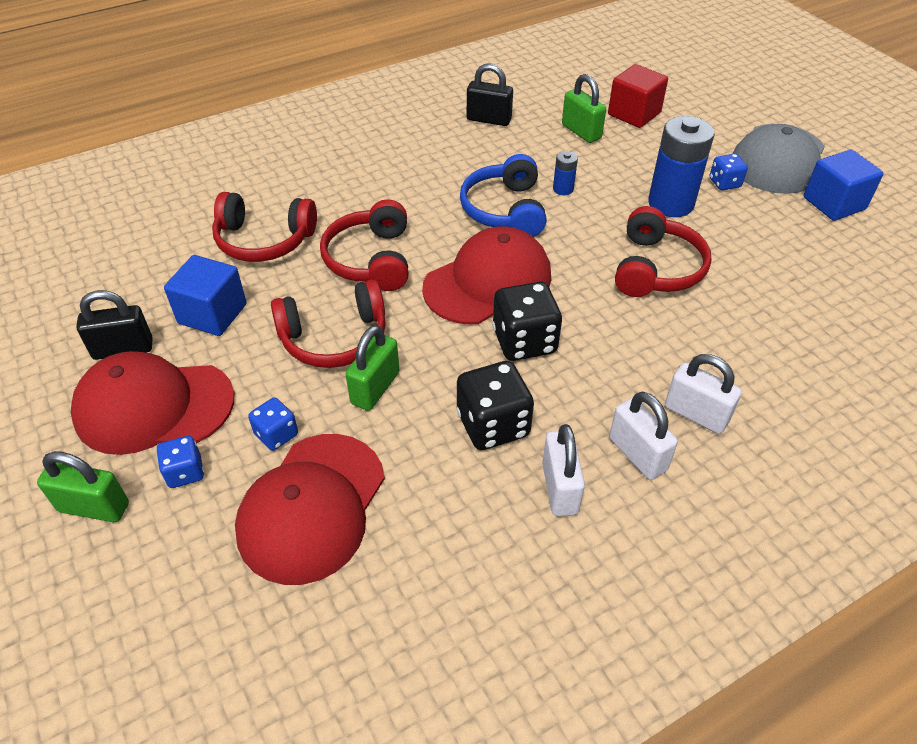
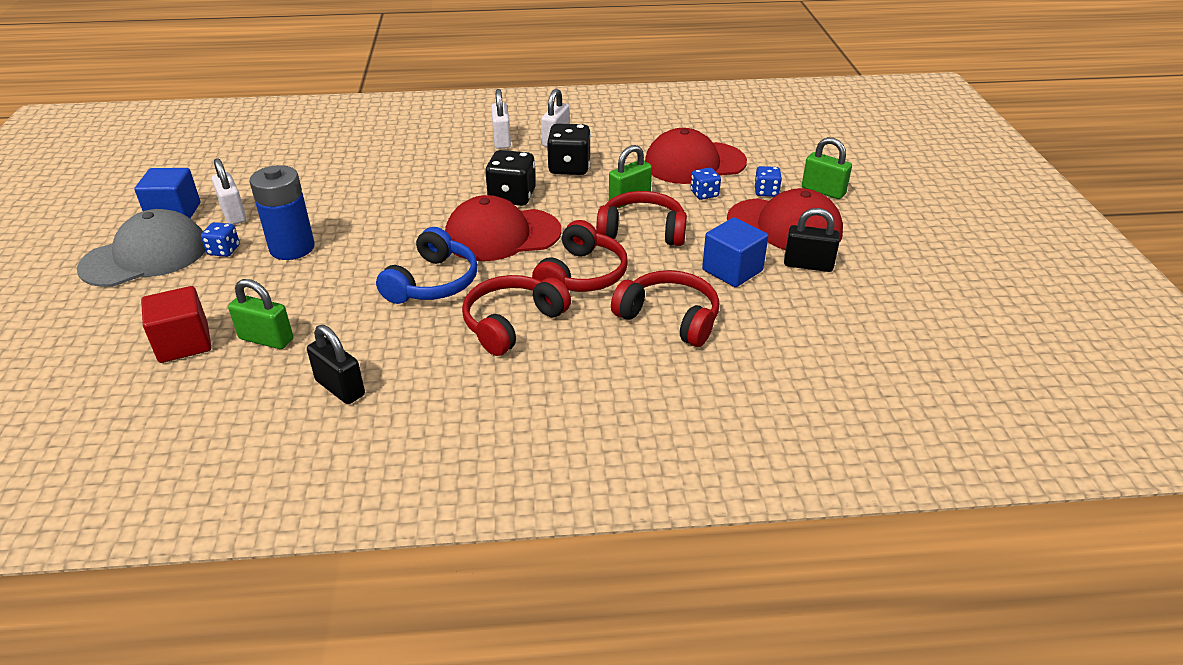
camera: 155 degrees left, 10 degrees down
red cap [235,434,385,585] -> red cap turned 150 degrees counterclockwise [645,128,747,184]
blue battery [553,151,578,195] -> none
green padlock [562,74,606,143] -> green padlock turned 60 degrees counterclockwise [228,279,293,349]
red headphones [615,206,712,297] -> red headphones moved to [462,275,571,356]
white padlock [665,354,742,434] -> white padlock moved to [212,158,246,225]

